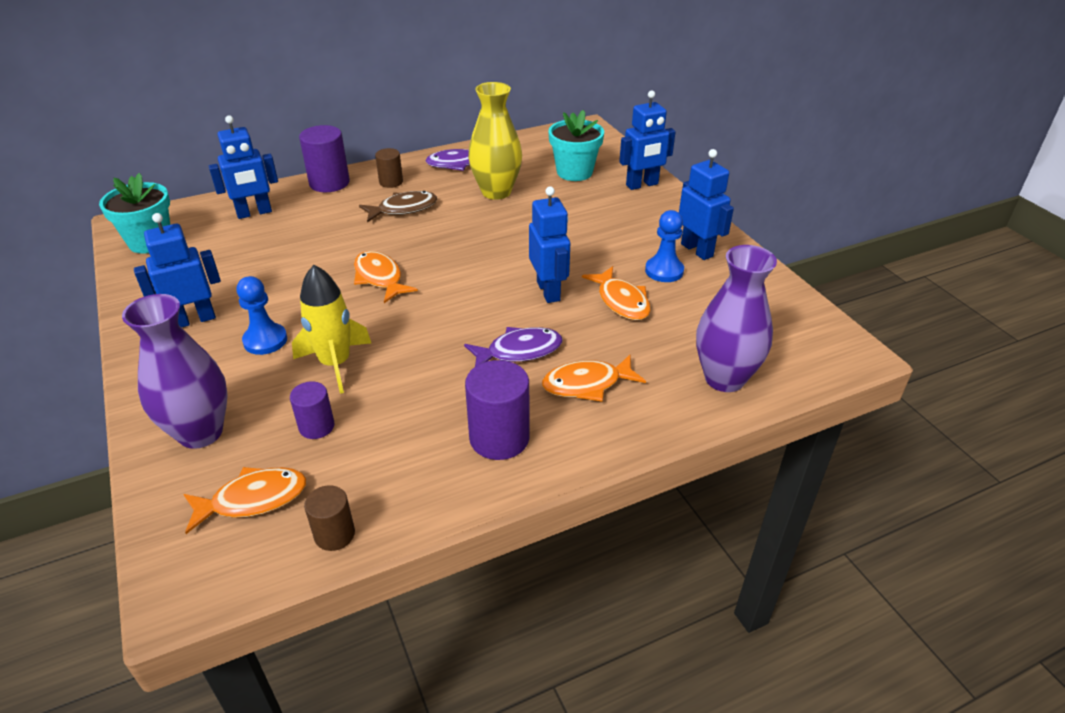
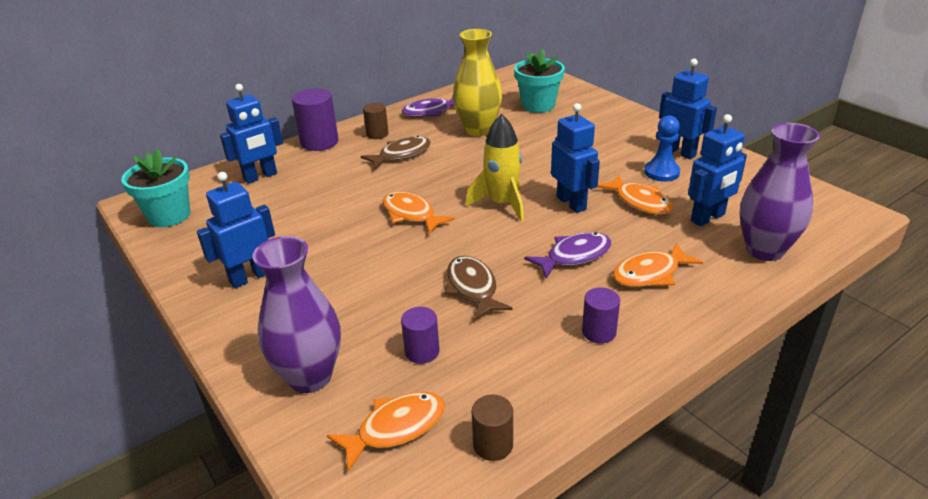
camera: 10 degrees left, 5 degrees down
blue pawn [237,276,287,355] -> none
yellow rocket [292,265,371,394] -> yellow rocket moved to [466,114,524,222]
purple cylinder [465,360,530,460] -> purple cylinder [582,287,620,344], size x0.59
blue robot [619,90,676,190] -> blue robot moved to [688,114,747,227]
none -> brown fish [444,256,513,321]

